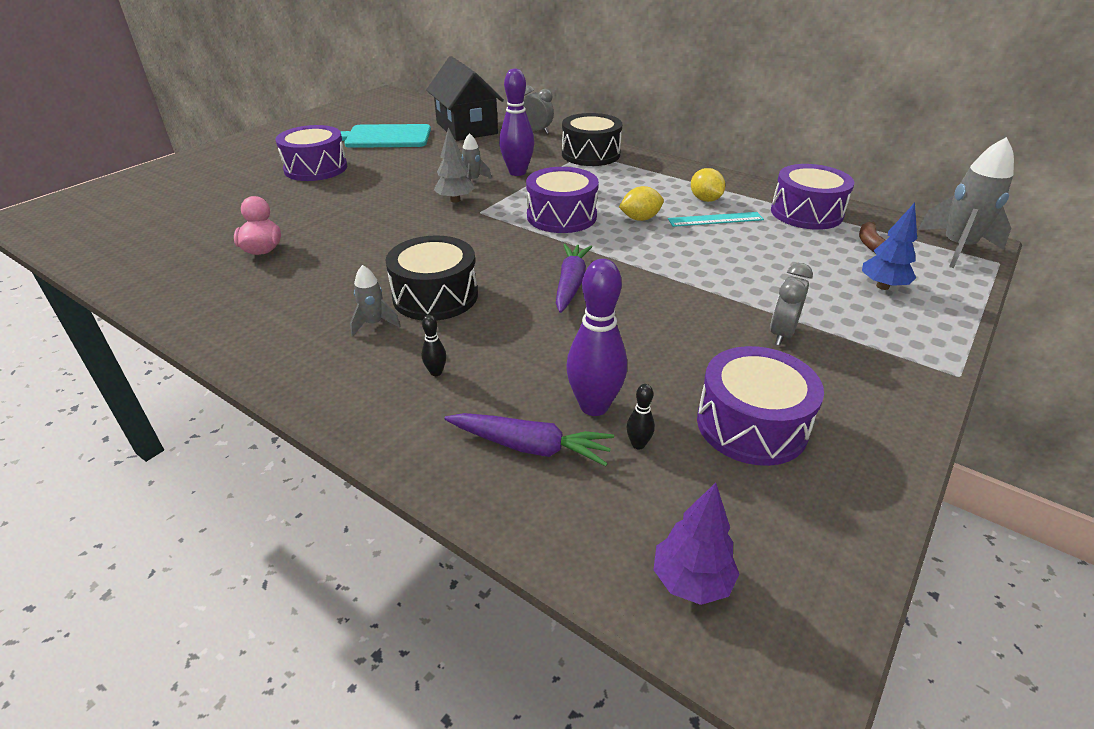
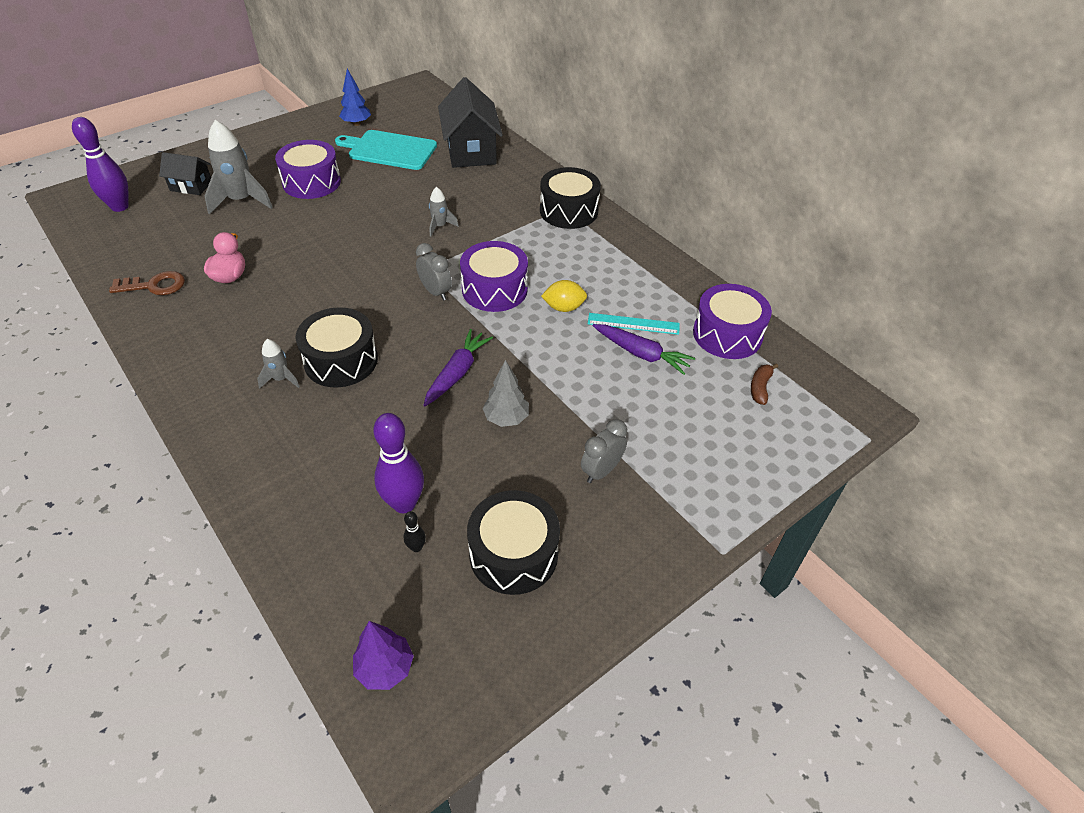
camera: 15 degrees right, 10 degrees up
black bowling pin [422,315,446,376] -> none
grey tree [434,127,475,203] -> grey tree moved to [483,360,529,427]
purple carrot [444,413,614,466] -> purple carrot moved to [593,324,695,375]
purple bowling pin [499,68,534,176] -> purple bowling pin moved to [72,117,129,212]
grey clock [523,85,554,134] -> grey clock moved to [416,243,452,301]
yellow lemon [691,168,725,202] -> none
purple drum [697,346,824,466] -> black drum [467,490,560,595]
blue tree [862,203,917,290] -> blue tree moved to [339,69,371,126]
grey rocket [918,137,1014,268] -> grey rocket moved to [205,120,273,215]
none -> brown key [109,271,185,295]
none -> black house [159,152,211,195]

